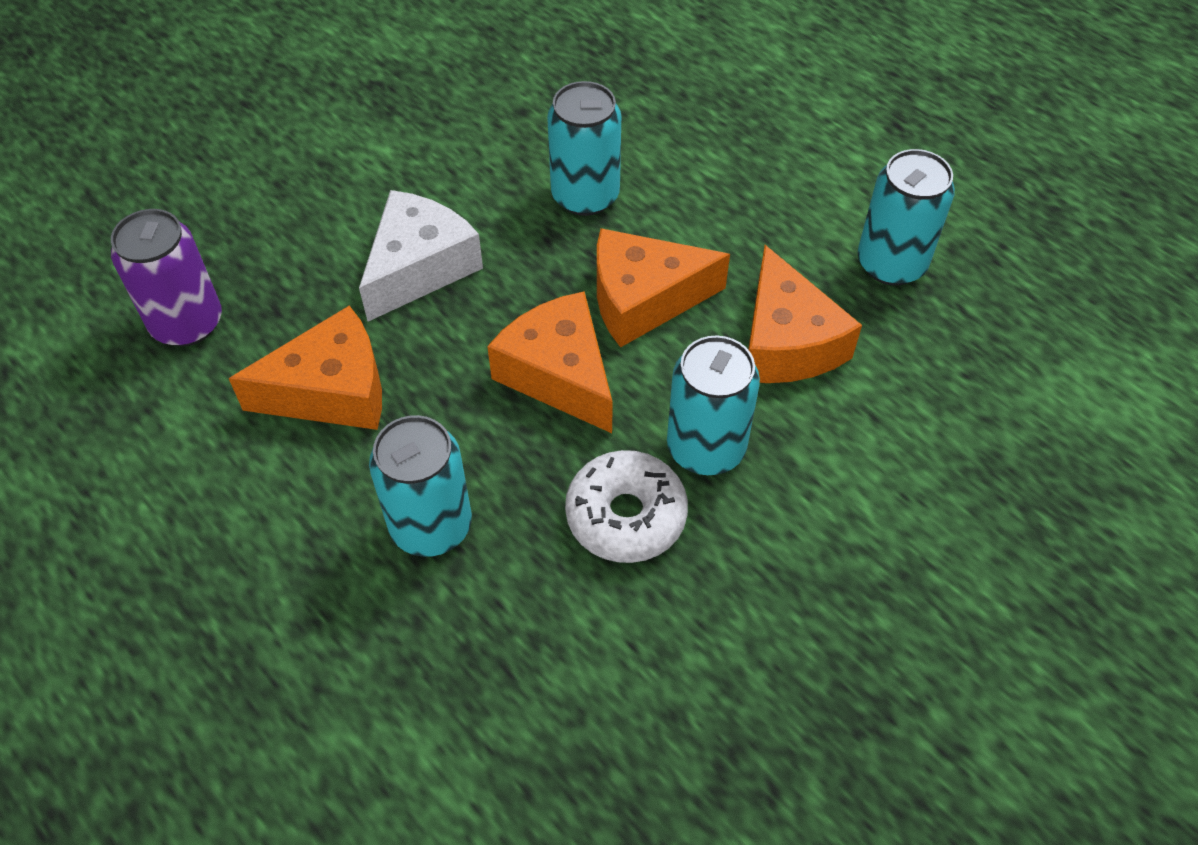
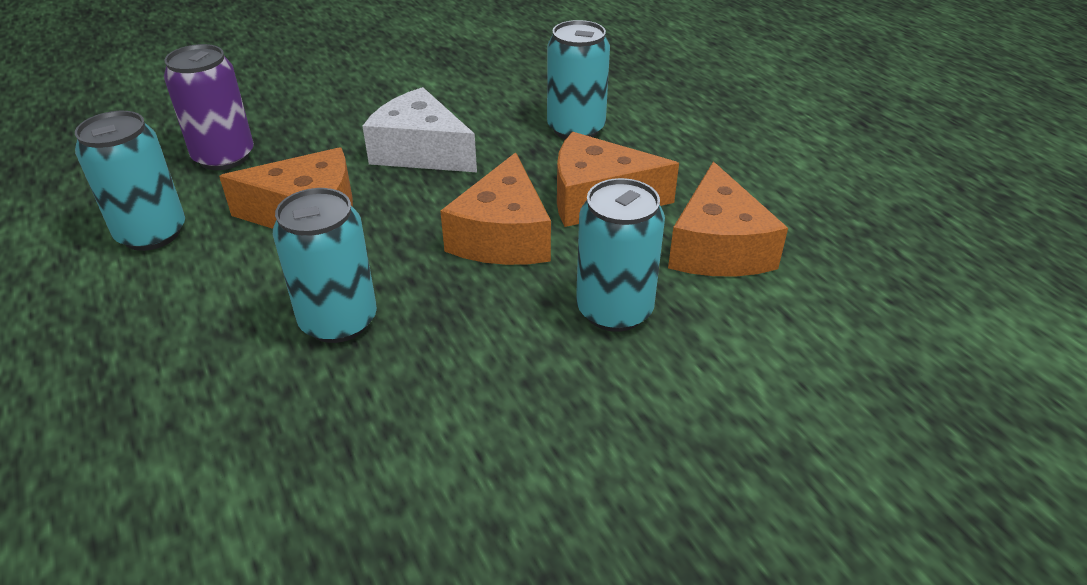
camera: 15 degrees right, 15 degrees down
white cheese [359,190,483,322] -> white cheese turned 105 degrees counterclockwise [363,87,477,172]
orange cheese [487,291,613,433] -> orange cheese turned 150 degrees counterclockwise [440,152,551,265]
white donut [565,450,688,563] -> none
turquoise can [858,149,955,285] -> turquoise can moved to [75,111,185,251]

